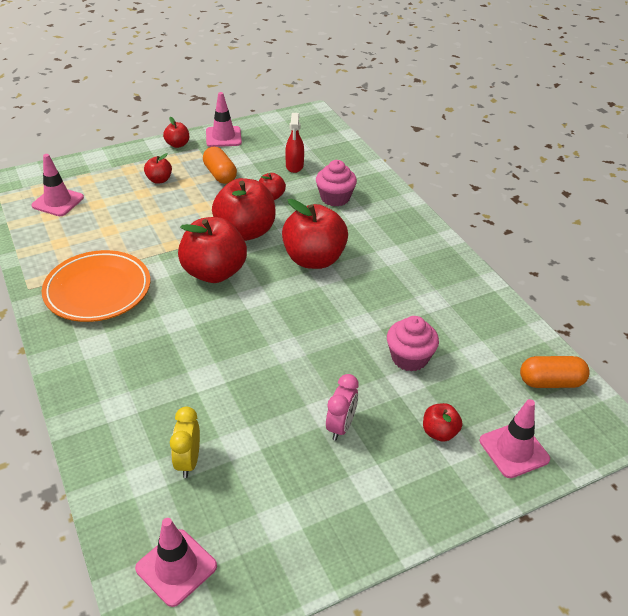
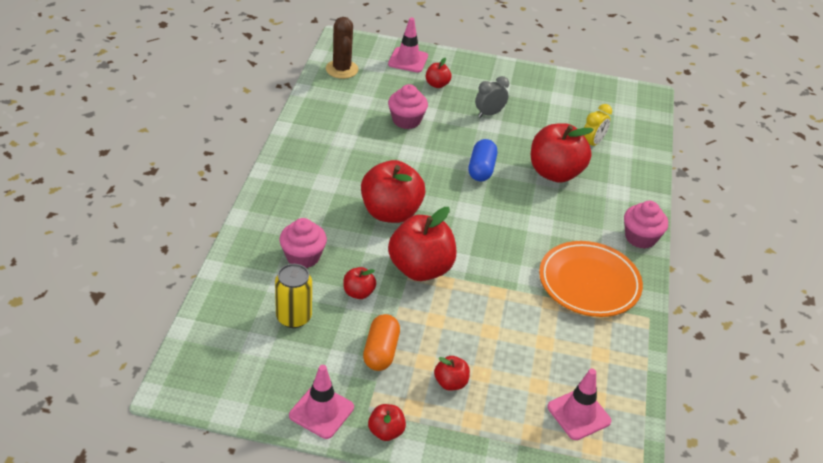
camera: 145 degrees left, 0 degrees up
pink traffic cone [135,518,217,607] -> none
red apple [178,217,247,283] -> red apple moved to [531,123,594,183]
red spray bottle [285,113,304,173] -> yellow can [275,264,312,328]
pink clock [326,374,359,441] -> grey clock [475,76,509,117]
orange capsule [520,356,590,388] -> brown cactus [326,17,358,79]
none -> blue capsule [469,139,497,182]
none -> pink cupcake [624,201,668,249]

